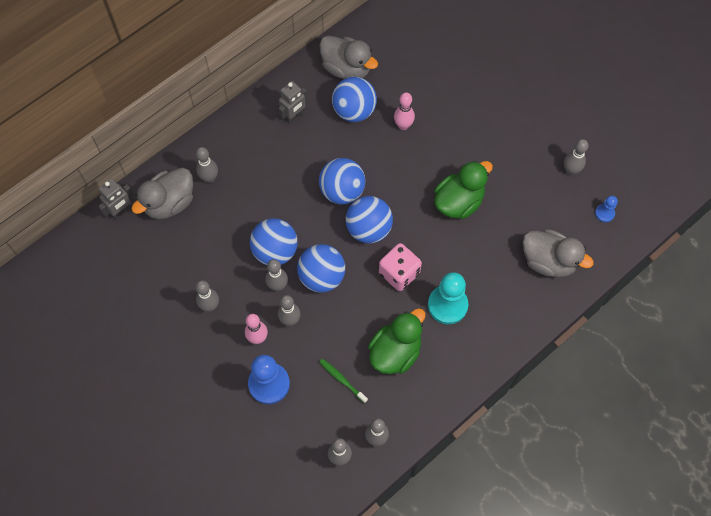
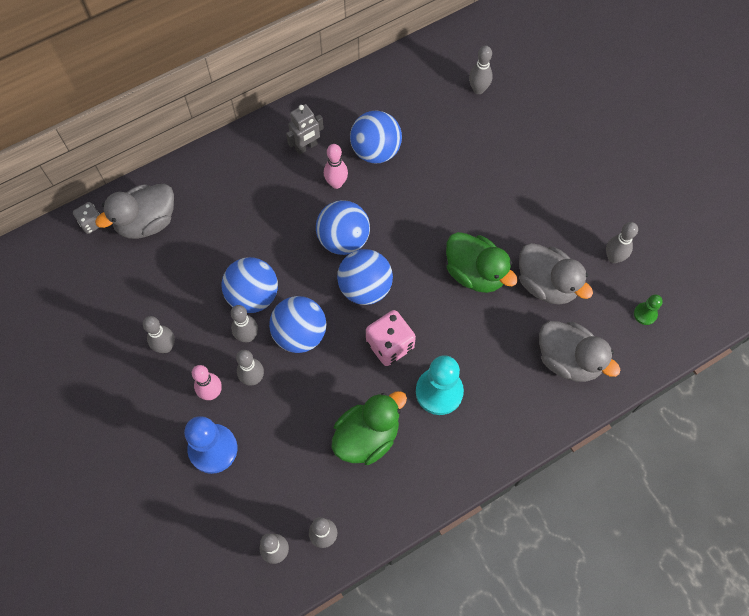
camera: 10 degrees right, 0 degrees up
grey robot [99,179,134,219] -> grey dice [73,202,100,234]
grey bowling pin [196,147,218,183] -> grey bowling pin moved to [469,46,493,94]
green toothbrush [319,358,368,403] -> none
grey duck [320,35,378,79] -> grey duck moved to [519,243,593,305]
pink bowling pin [394,92,415,130] -> pink bowling pin moved to [324,144,348,189]
green duck [434,161,493,219] -> green duck turned 75 degrees clockwise [446,232,518,293]
blue pawn [595,196,618,222] -> green pawn [634,294,663,325]

